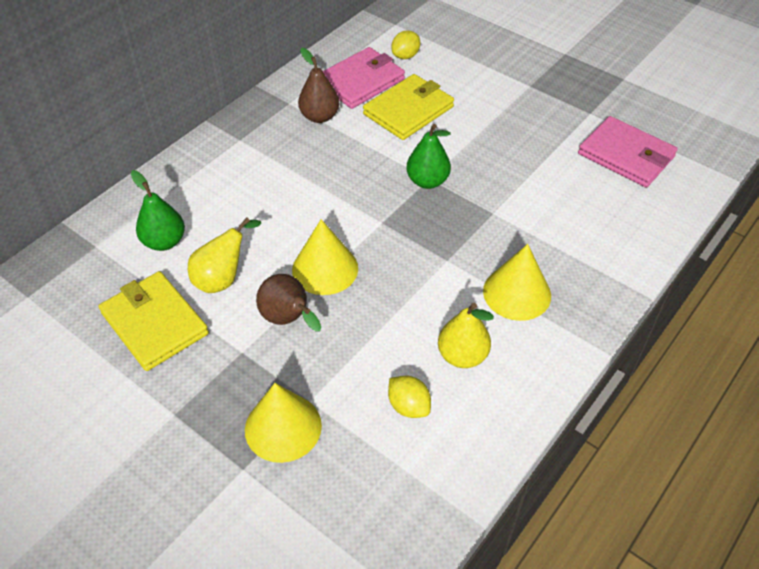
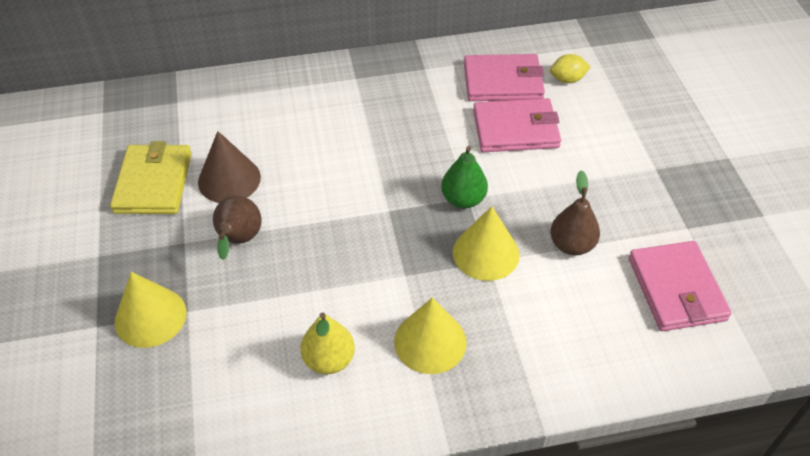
camera: 40 degrees right, 0 degrees up
green pear [131,170,185,251] -> none
yellow pear [188,217,261,293] -> brown cone [198,131,261,203]
yellow cone [292,219,358,295] -> yellow cone moved to [453,206,520,281]
brown pear [298,48,339,123] -> brown pear moved to [550,170,600,255]
yellow wallet [363,74,454,140] -> pink wallet [473,98,561,152]
yellow lemon [388,375,431,418] -> none

